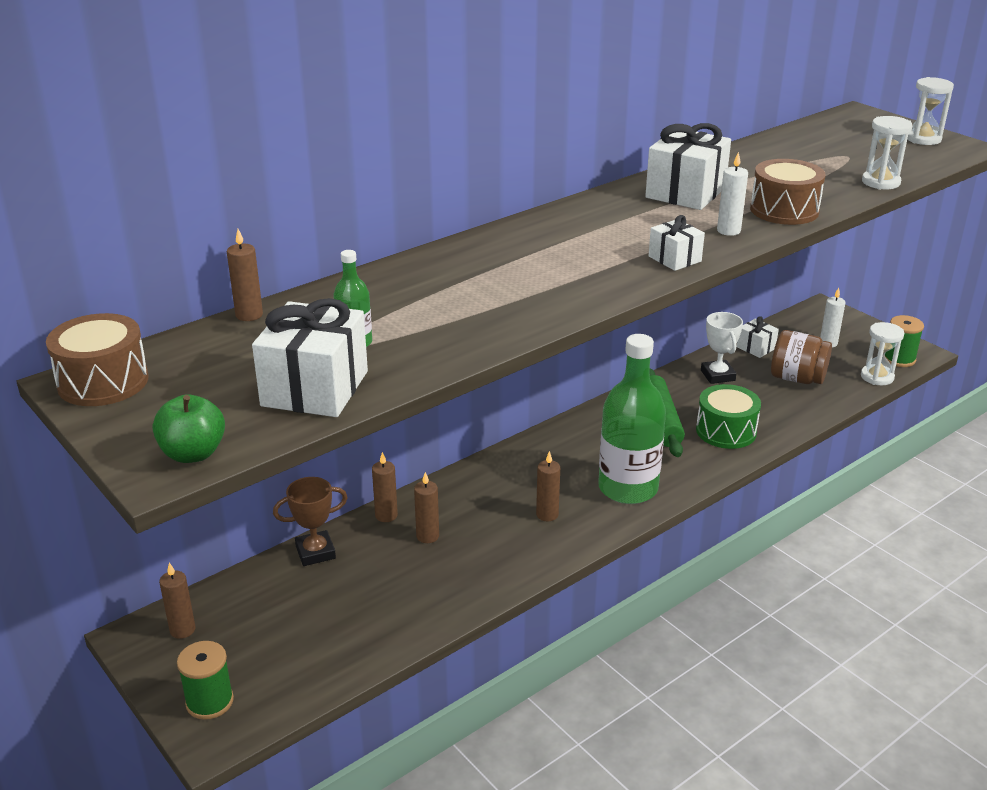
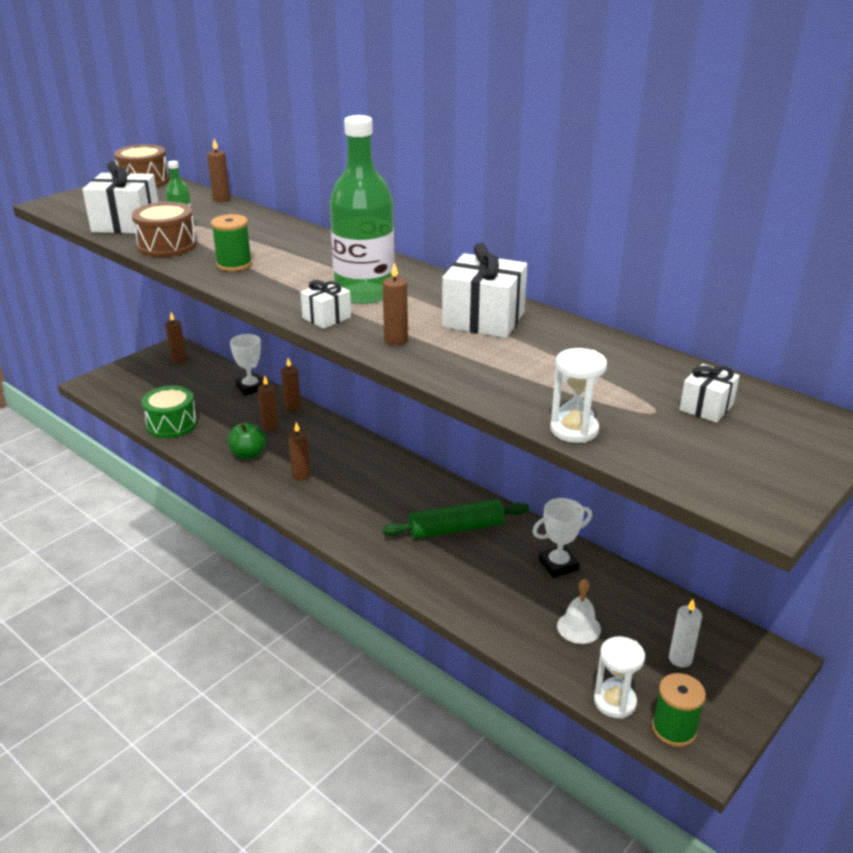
camera: 80 degrees right, 0 degrees up
green apple [153,394,225,463] -> green apple moved to [228,422,266,459]
green spool [177,641,234,720] -> green spool moved to [211,214,252,272]
brown trophy [273,477,348,566] -> white trophy [230,334,264,396]
green bottle [598,334,666,504] -> green bottle moved to [330,115,395,304]
green drum [696,384,761,449] -> green drum moved to [141,386,197,438]
white candle [717,152,748,236] -> brown candle [383,262,408,346]
white gift [737,316,779,358] -> white gift moved to [679,364,740,423]
brown drum [750,159,826,225] -> brown drum moved to [132,202,197,257]
brown jar [771,330,832,384] -> white bell [557,579,601,644]
white hourglass [907,77,954,145] -> none

